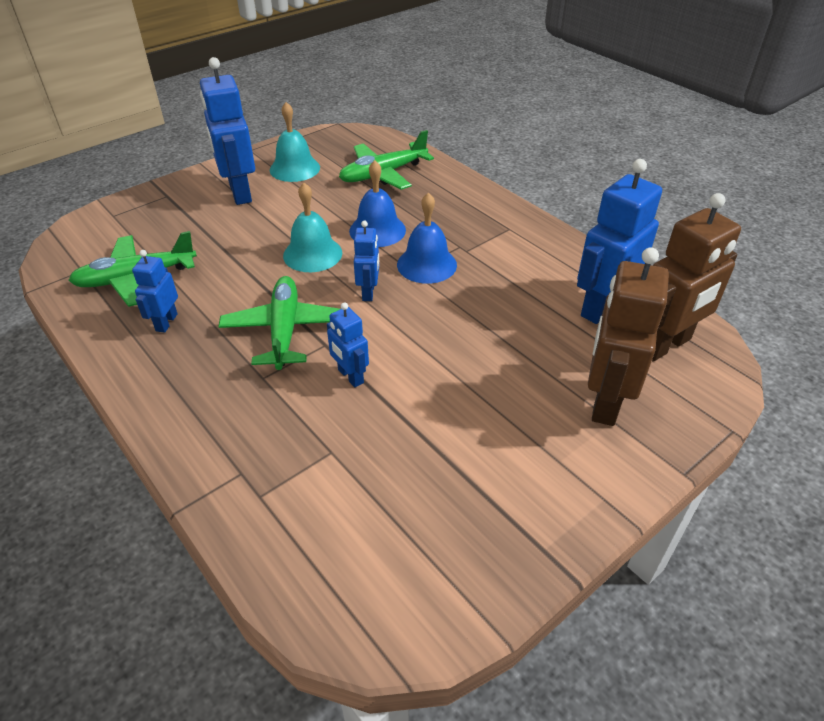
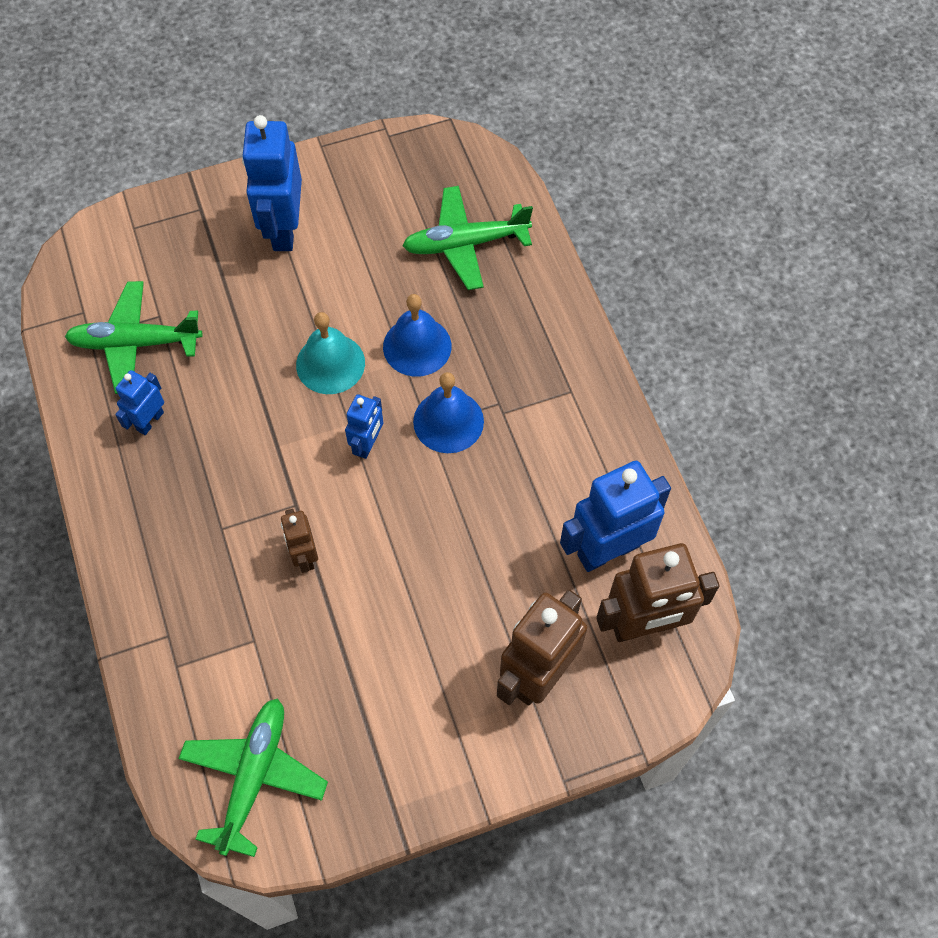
camera: 20 degrees right, 20 degrees up
green plane [218,276,340,370] -> green plane moved to [178,698,328,857]
turquoise bell [270,102,320,182] -> none
blue robot [327,302,369,387] -> brown robot [281,509,318,573]

